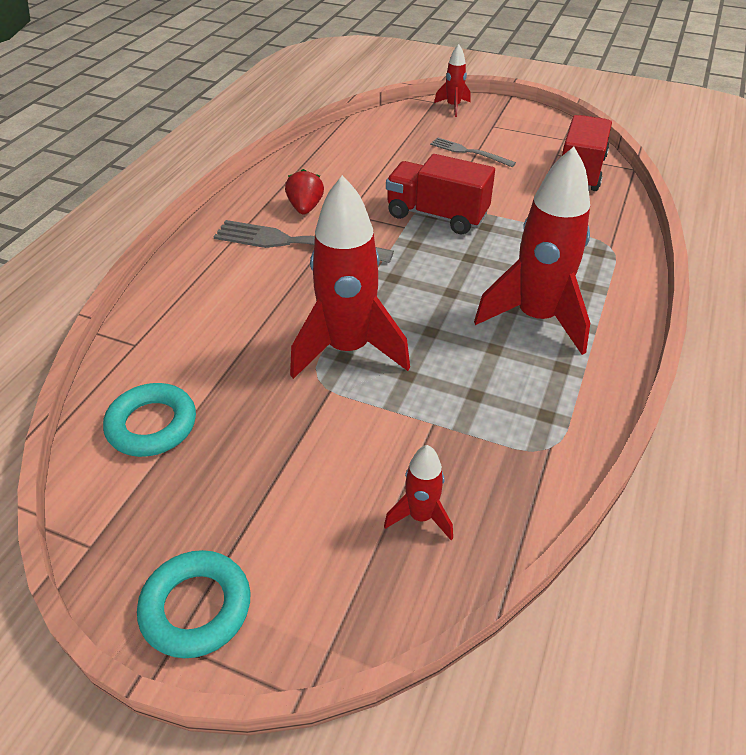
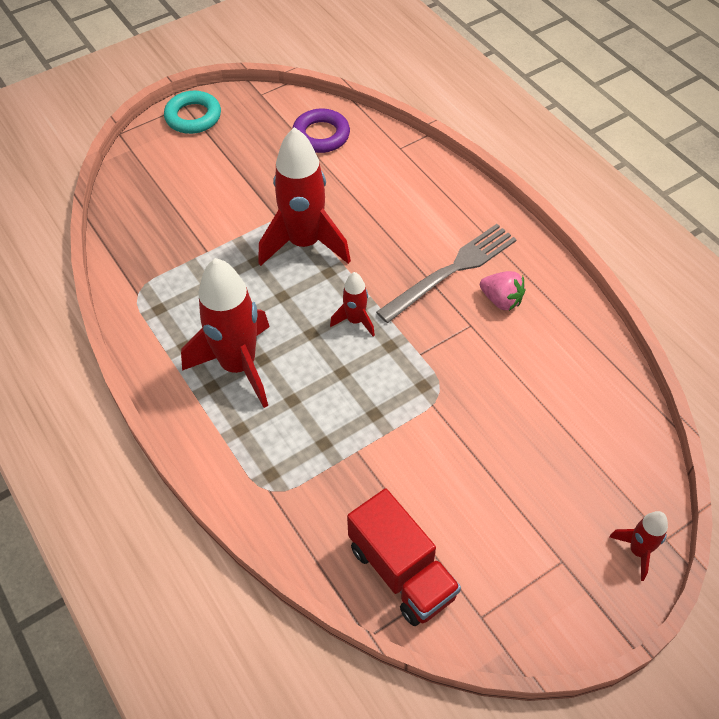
camera: 125 degrees right, 10 degrees up
turquoise ring [103,383,196,457] -> purple ring [292,109,350,153]
red strawberry [285,169,324,215] -> pink strawberry [480,271,525,311]
red rocket [384,445,453,540] -> red rocket moved to [330,272,375,337]
red truck [386,154,495,234] -> none
grey fork [430,138,516,167] -> none

